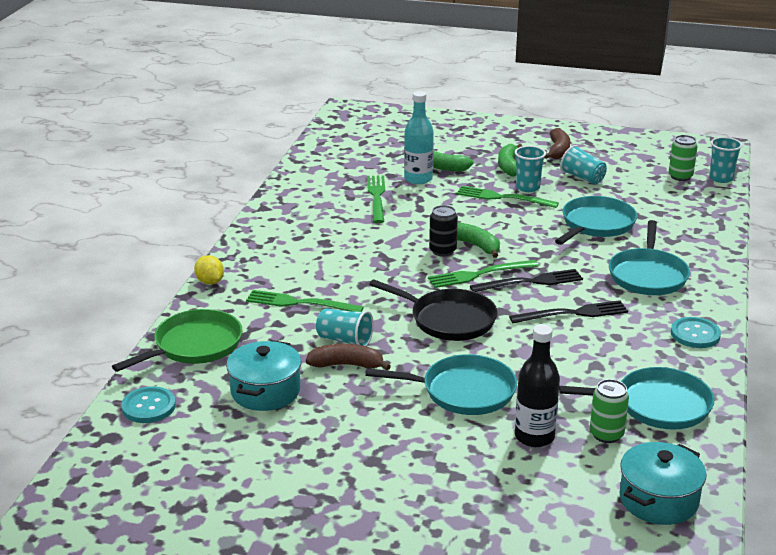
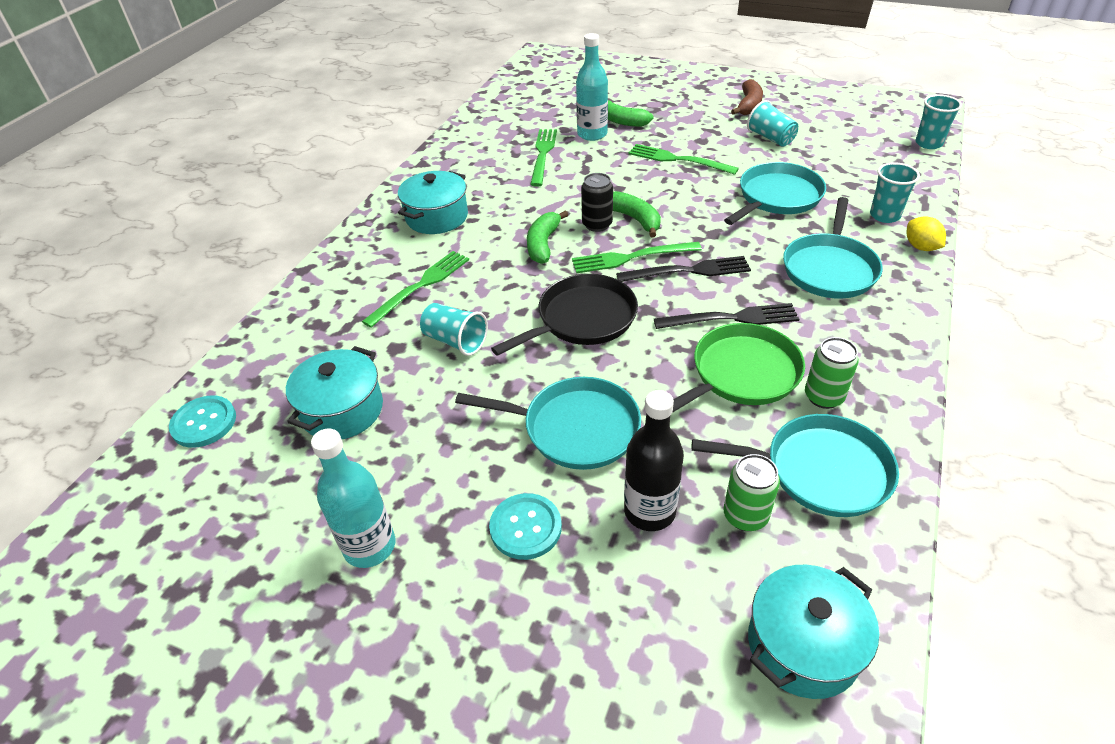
camera: 10 degrees right, 15 degrees up
green pan [112,309,243,372] -> green pan moved to [672,323,805,413]
yellow lemon [194,255,224,285] -> yellow lemon moved to [906,216,946,251]
green fork [246,290,364,312] -> green fork turned 105 degrees clockwise [362,251,469,328]
brown banana [306,344,391,370] -> none
black pan [369,279,497,341] -> black pan turned 75 degrees counterclockwise [491,274,638,356]
green banana [498,144,522,176] -> green banana moved to [527,210,568,264]
turquoise cup [515,146,546,192] -> turquoise cup moved to [870,162,920,223]
green can [669,135,698,181] -> green can moved to [805,337,859,409]
turquoise button [671,317,721,348] -> turquoise button moved to [489,493,562,560]
none -> turquoise bottle [311,428,395,568]
none -> turquoise pot [398,171,468,234]

